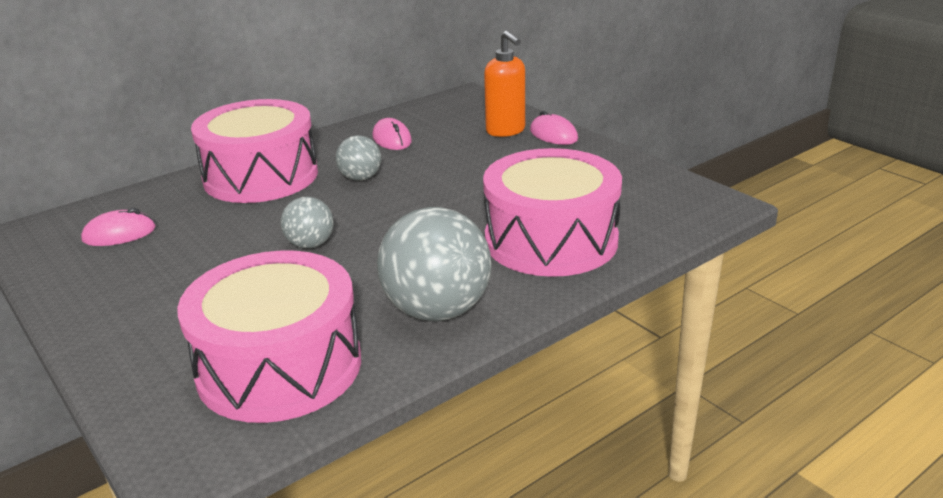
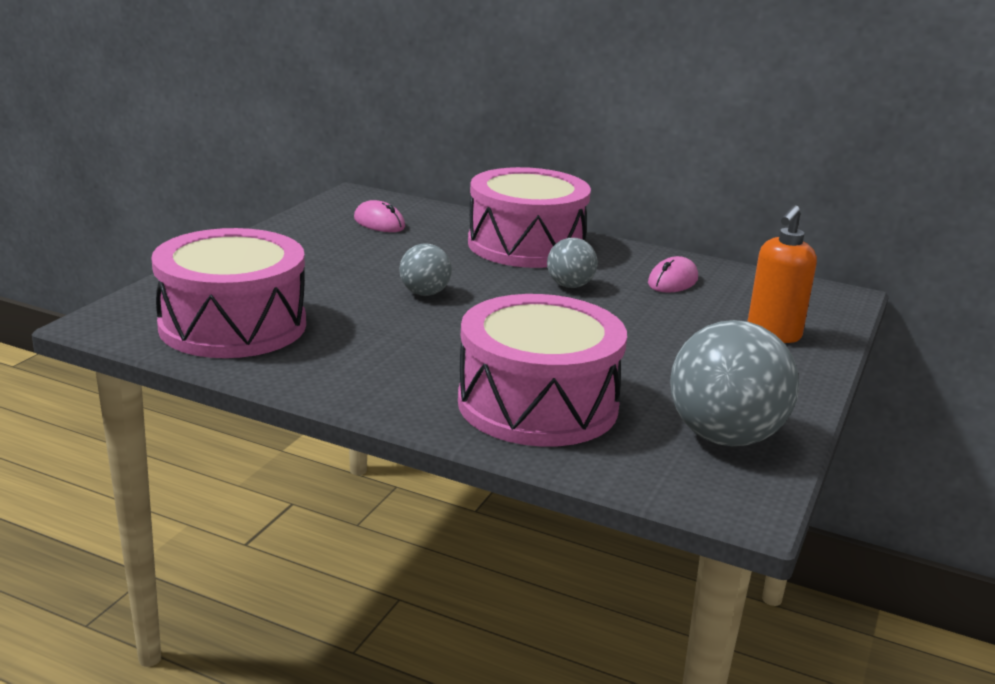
camera: 60 degrees right, 5 degrees down
grey ball [377,207,491,321] -> grey ball moved to [670,320,799,446]
pink mouse [530,111,578,145] -> none

